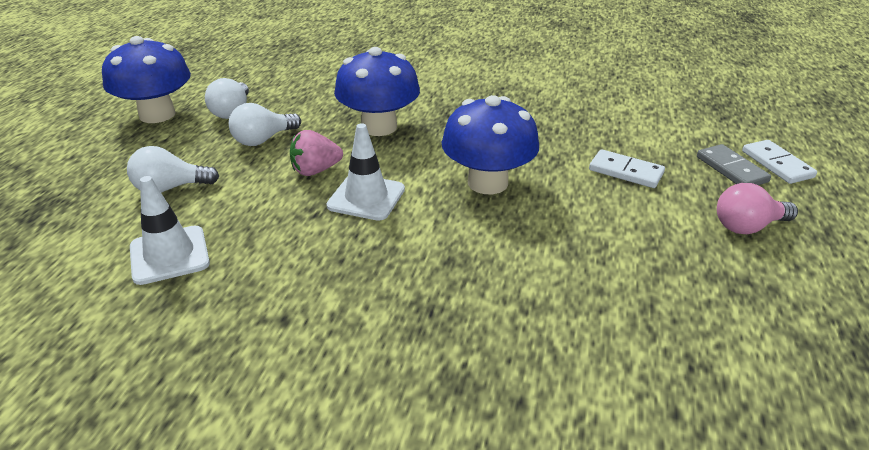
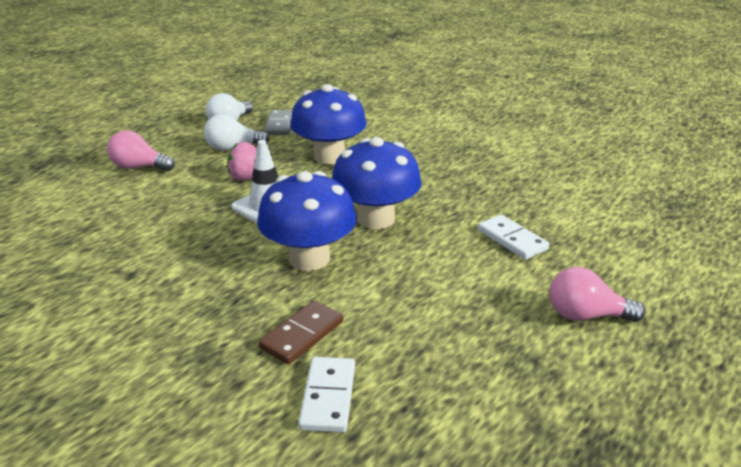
camera: 25 degrees right, 5 degrees down
blue mushroom [102,36,191,123] -> blue mushroom moved to [257,171,357,271]
white light bulb [127,146,219,193] -> pink light bulb [107,131,175,171]
white traffic cone [130,176,210,285] -> none
grey domino [697,144,771,185] -> grey domino moved to [264,110,293,135]
white domino [742,140,817,184] -> white domino moved to [298,357,355,433]
none -> brown domino [258,300,343,365]

